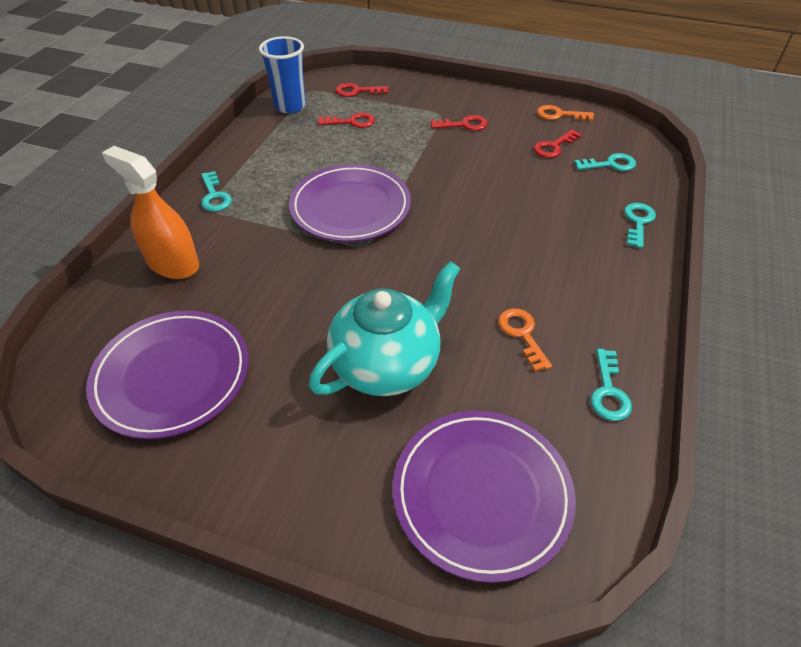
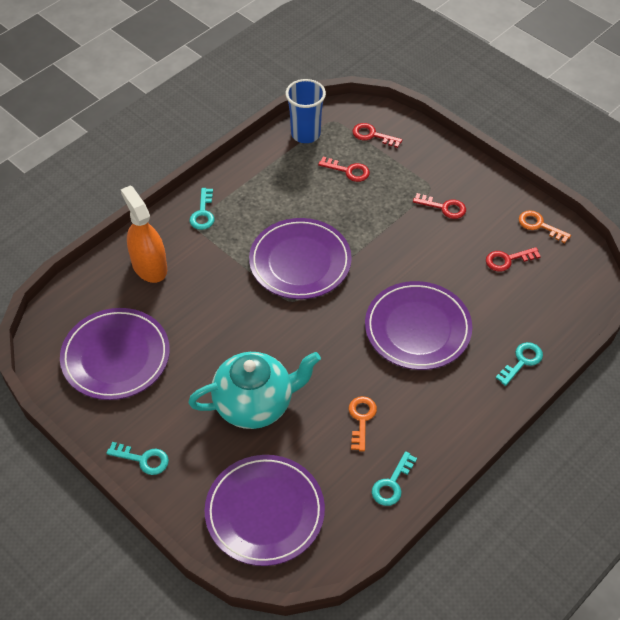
camera: 25 degrees right, 5 degrees up
turquoise key [574,153,636,171] -> turquoise key moved to [106,442,169,475]
none -> purple plate [365,281,472,370]

